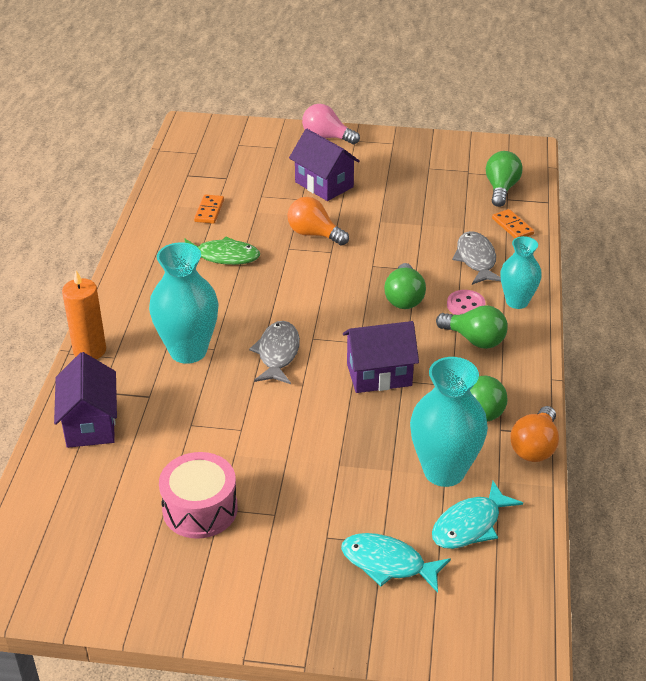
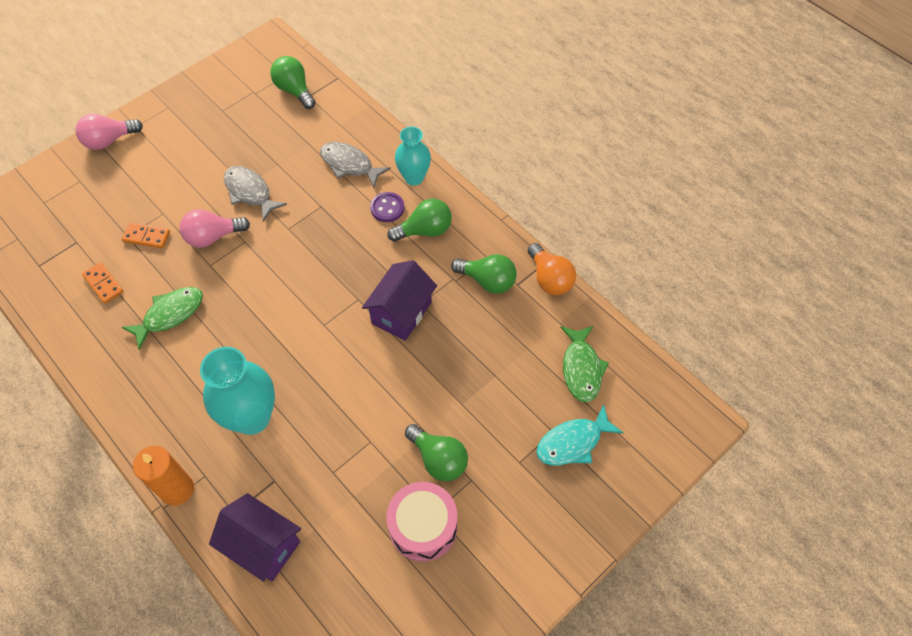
camera: 50 degrees left, 20 degrees up
grey fish [249,321,300,384] -> grey fish moved to [224,166,287,222]
orange light bulb [287,197,349,246] -> pink light bulb [180,209,250,248]
purple house [289,129,360,201] -> none
green light bulb [384,263,426,309] -> green light bulb moved to [405,424,468,481]
turquoise vase [410,357,488,487] -> none
turquoise fish [432,481,523,549] -> green fish [560,325,609,402]
pink button [447,290,486,315] -> purple button [370,192,404,222]
orange domino [492,209,534,238] -> orange domino moved to [122,223,170,248]

